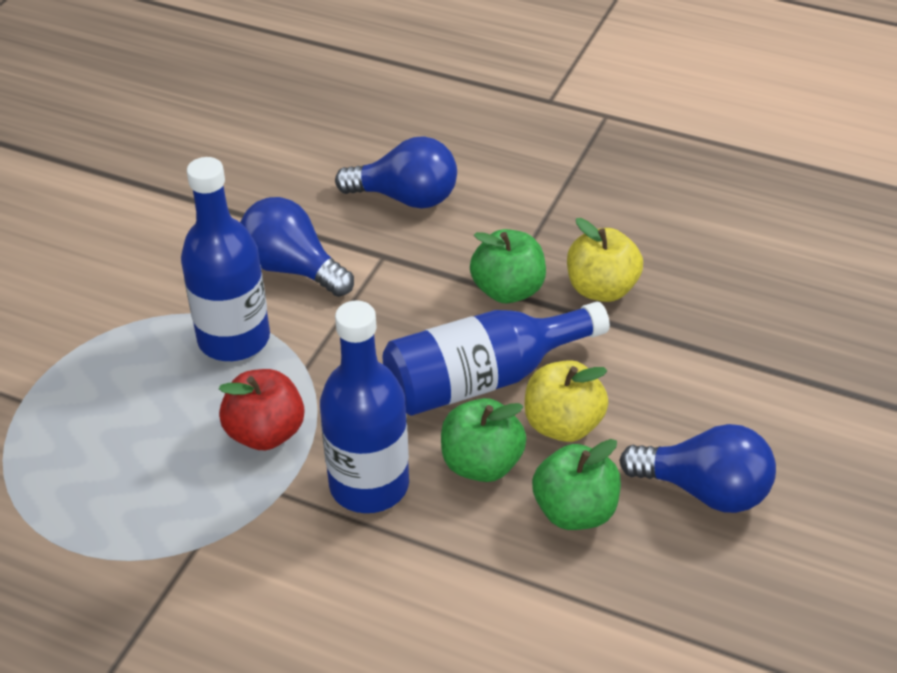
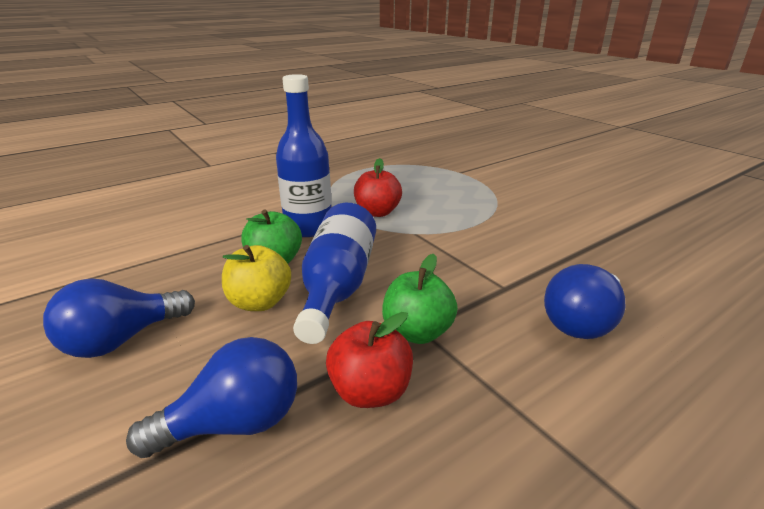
camera: 120 degrees right, 15 degrees down
blue bottle [181,157,270,361] -> none
blue light bulb [240,197,354,297] -> blue light bulb moved to [126,337,297,458]
green apple [532,439,621,530] -> none
yellow apple [567,218,643,302] -> red apple [326,312,413,408]

